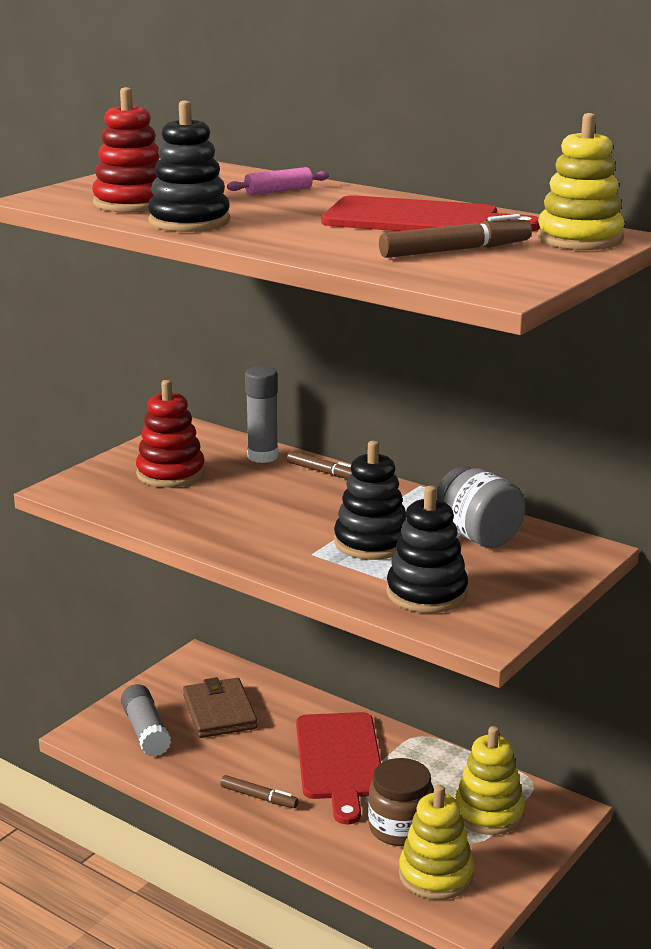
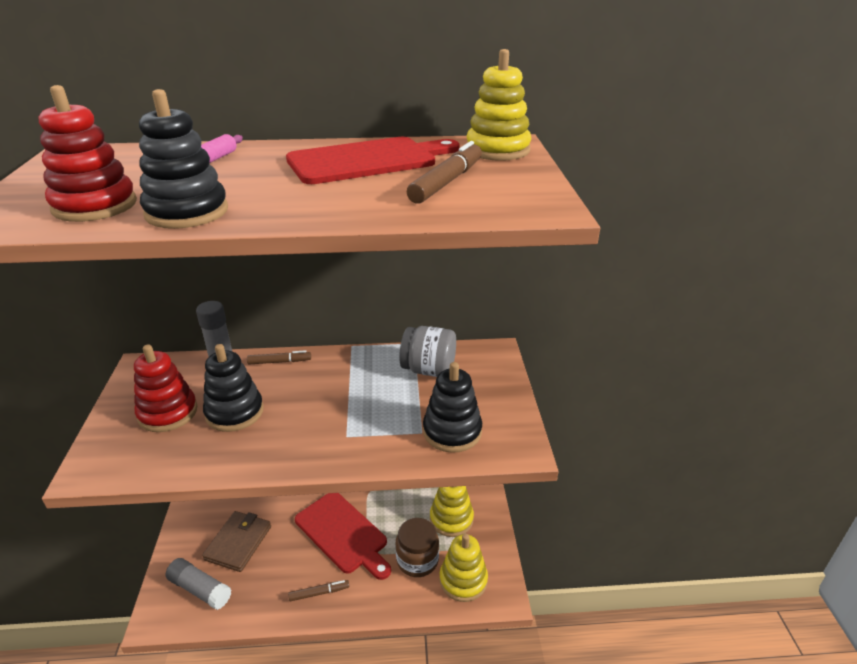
camera: 40 degrees left, 10 degrees up
brown wallet [183,677,257,738] -> brown wallet turned 75 degrees clockwise [202,511,271,572]
black stacking toy [334,441,406,560] -> black stacking toy moved to [203,344,264,432]

